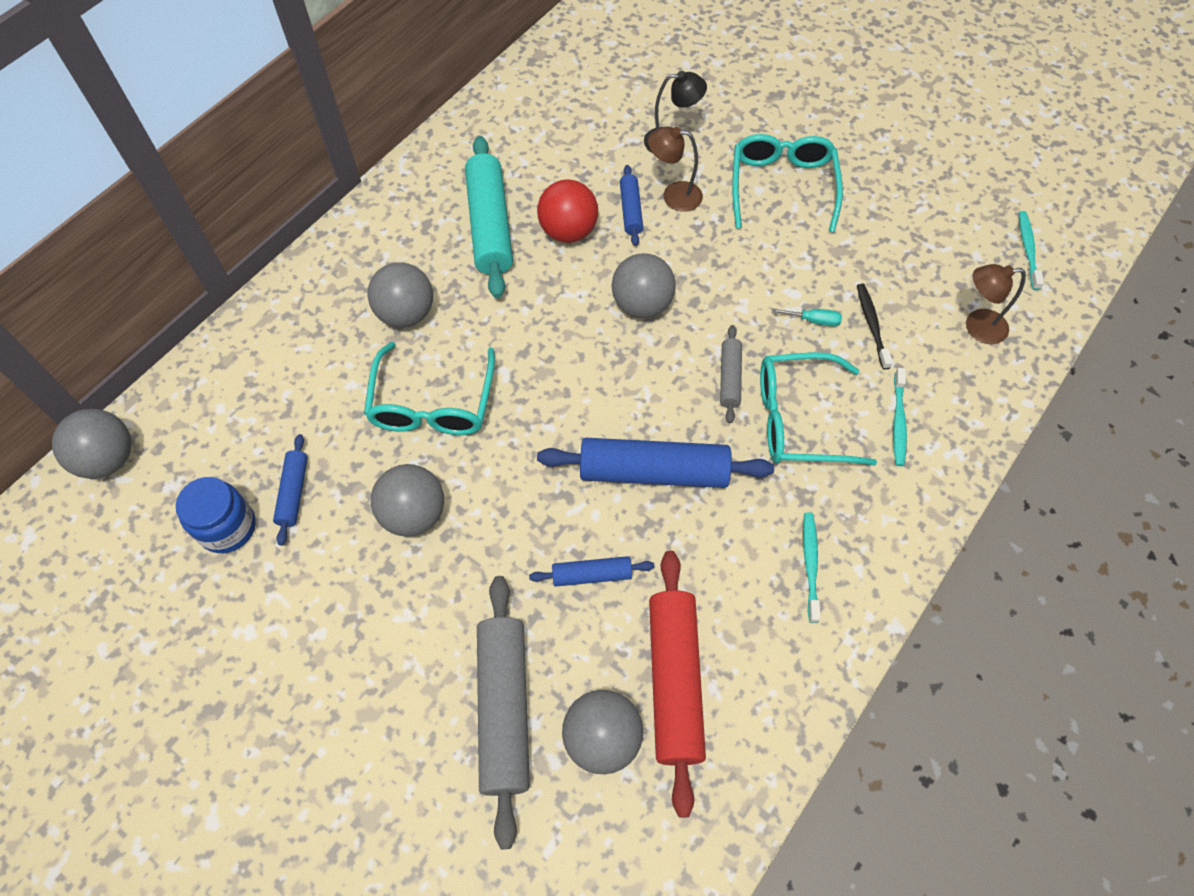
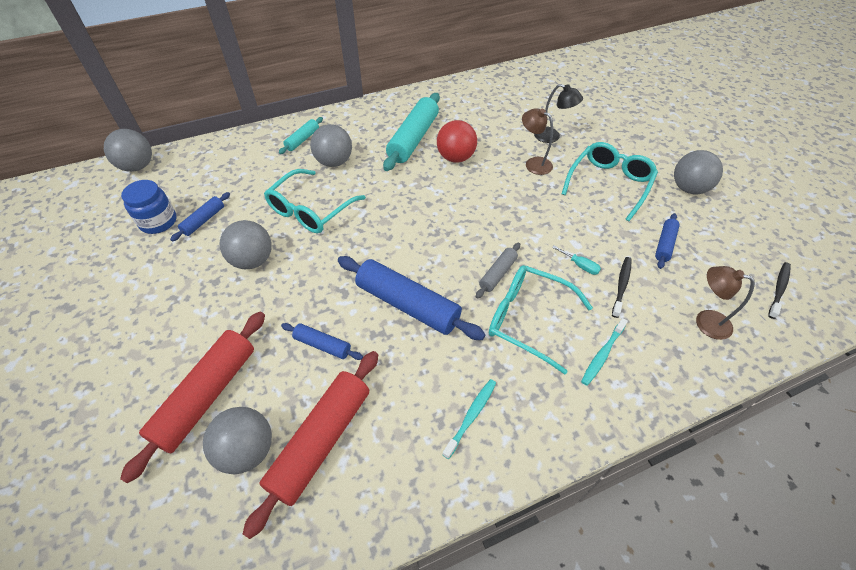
camera: 30 degrees right, 10 degrees down
grey rolling pin [477,576,530,849] -> red rolling pin [120,312,265,484]
grey ball [611,253,676,318] -> grey ball moved to [674,150,723,194]
blue rolling pin [620,165,643,246] -> blue rolling pin moved to [655,213,680,269]
turquoise toothbrush [1019,211,1044,290] -> black toothbrush [768,262,791,319]
none -> turquoise rolling pin [279,117,323,154]

